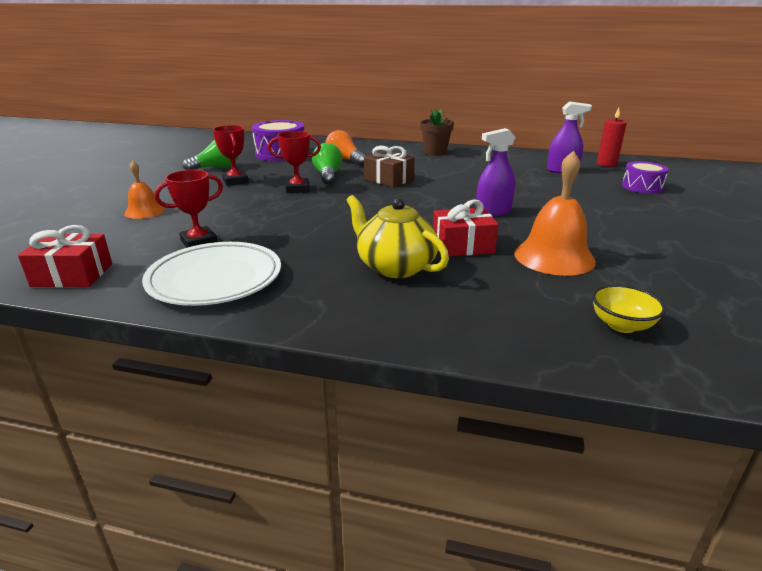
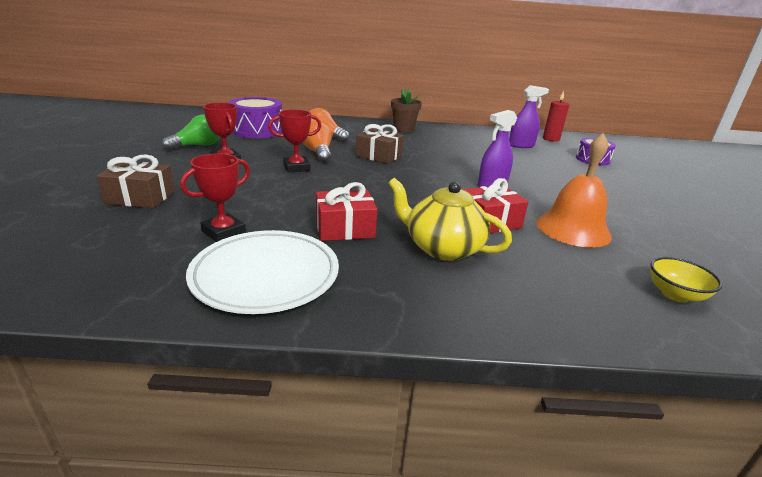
camera: 15 degrees left, 0 degrees up
red gift [18,225,112,287] -> red gift moved to [316,182,377,241]
orange bell [124,161,165,219] -> brown gift [96,154,175,208]
green light bulb [312,143,343,185] -> orange light bulb [303,121,332,162]

